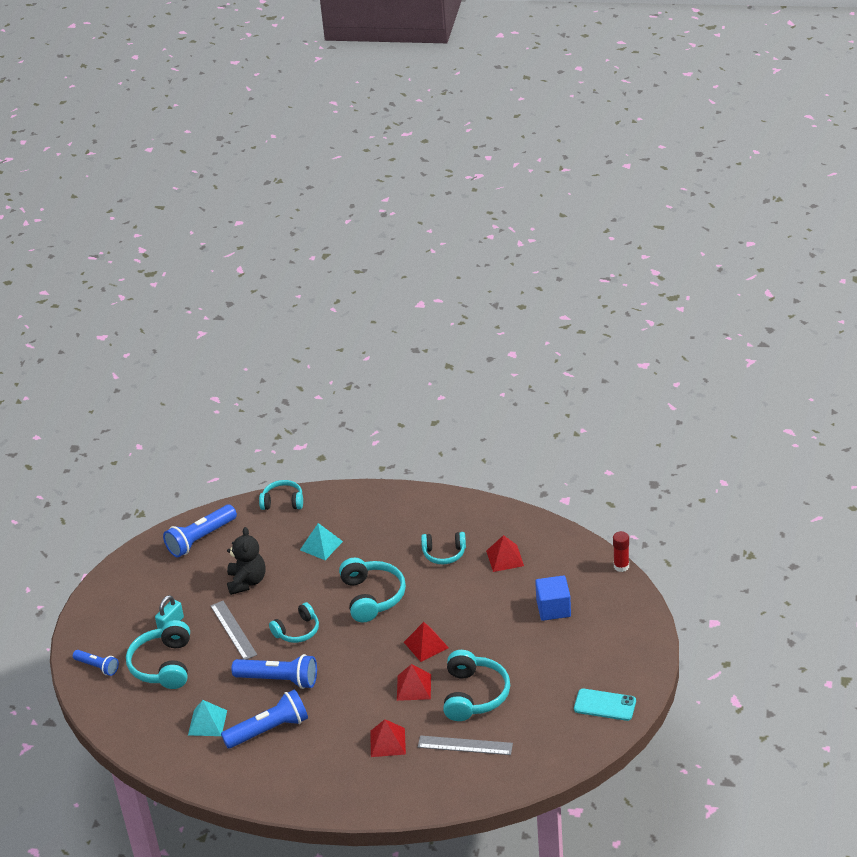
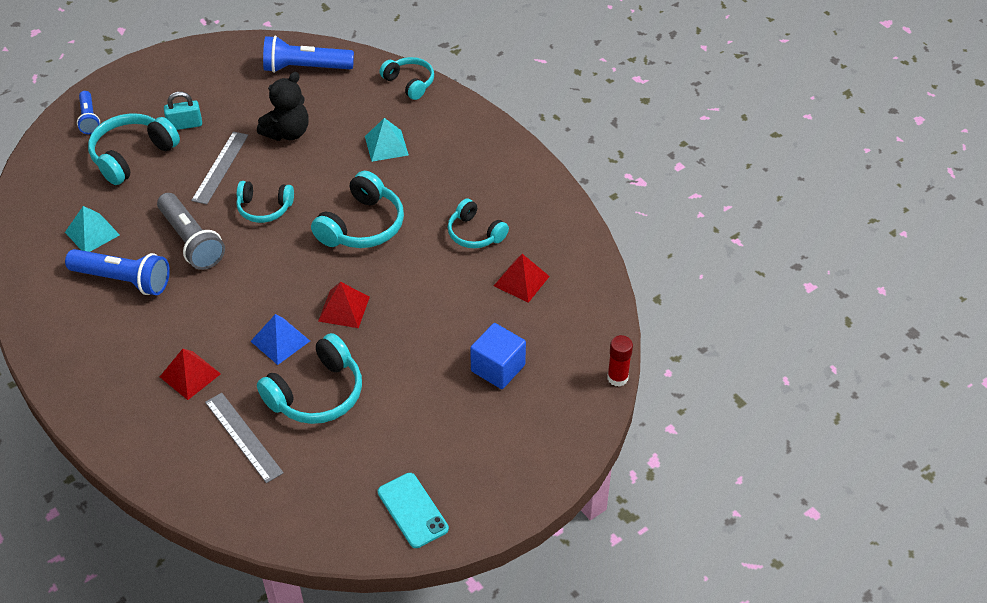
camera: 40 degrees right, 10 degrees up
blue flashlight [231,654,317,689] -> grey flashlight [157,193,225,270]
red pyramid [397,664,431,701] -> blue pyramid [250,314,310,365]

